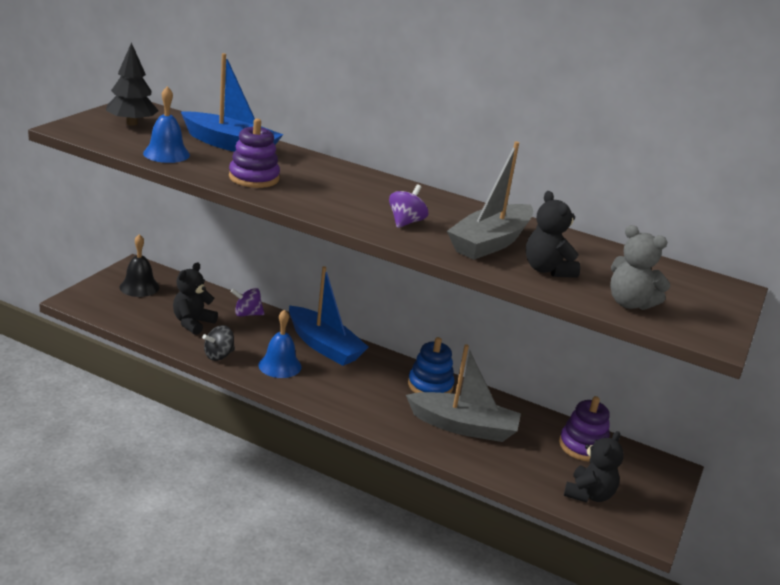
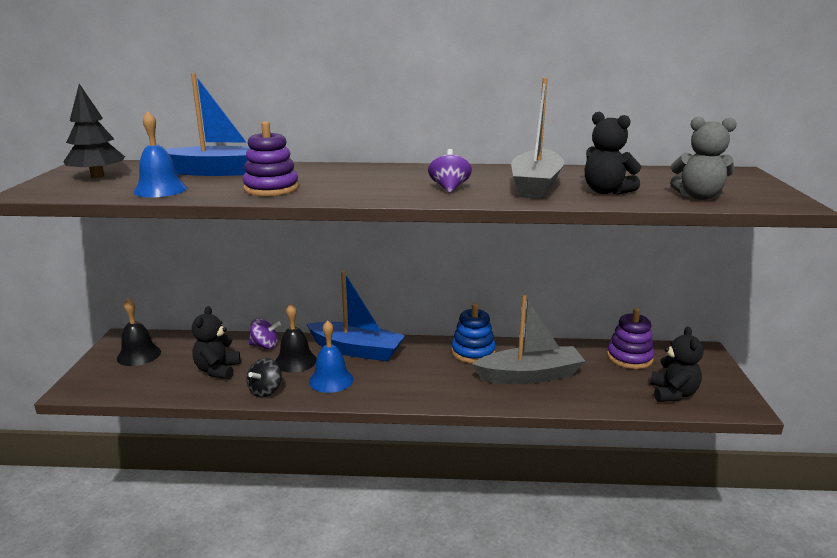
camera: 20 degrees left, 5 degrees down
purple spinning top [231,288,264,317] -> purple spinning top turned 150 degrees counterclockwise [248,318,281,349]
none -> black bell [275,304,317,373]

